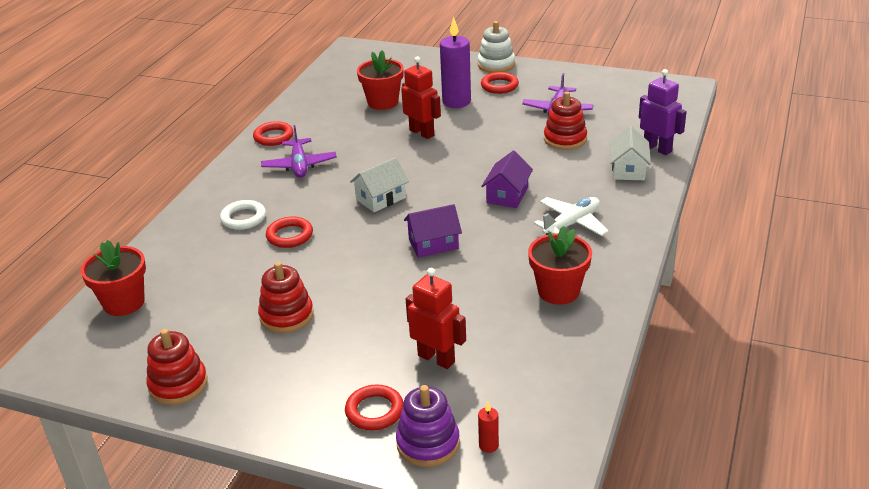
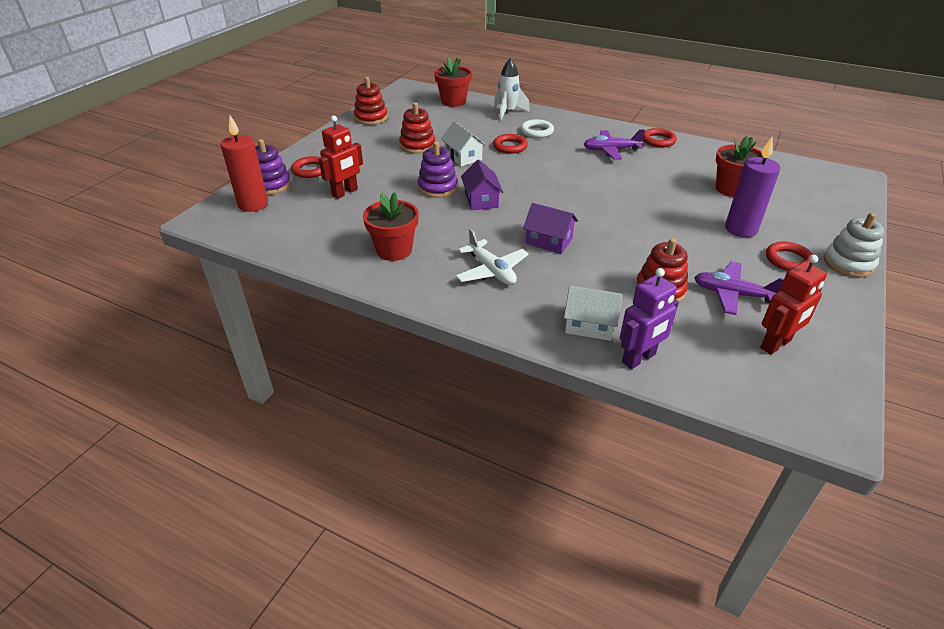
camera: 95 degrees right, 5 degrees up
white house [350,157,409,212] -> white house moved to [441,121,486,166]
red robot [401,56,441,139] -> red robot moved to [760,255,827,355]
red candle [478,402,499,453] -> red candle [221,115,268,212], size x2.31
none -> purple stacking toy [417,142,458,198]
none -> white rocket [494,58,530,121]

